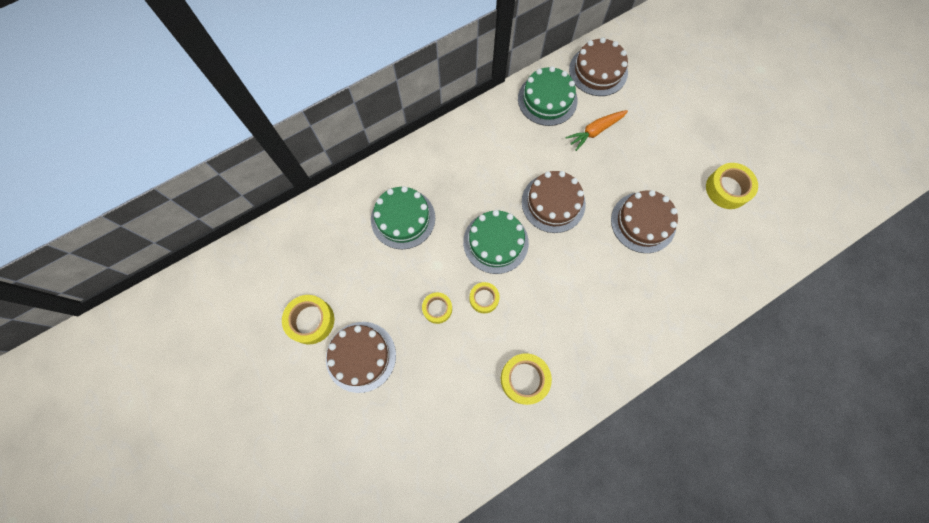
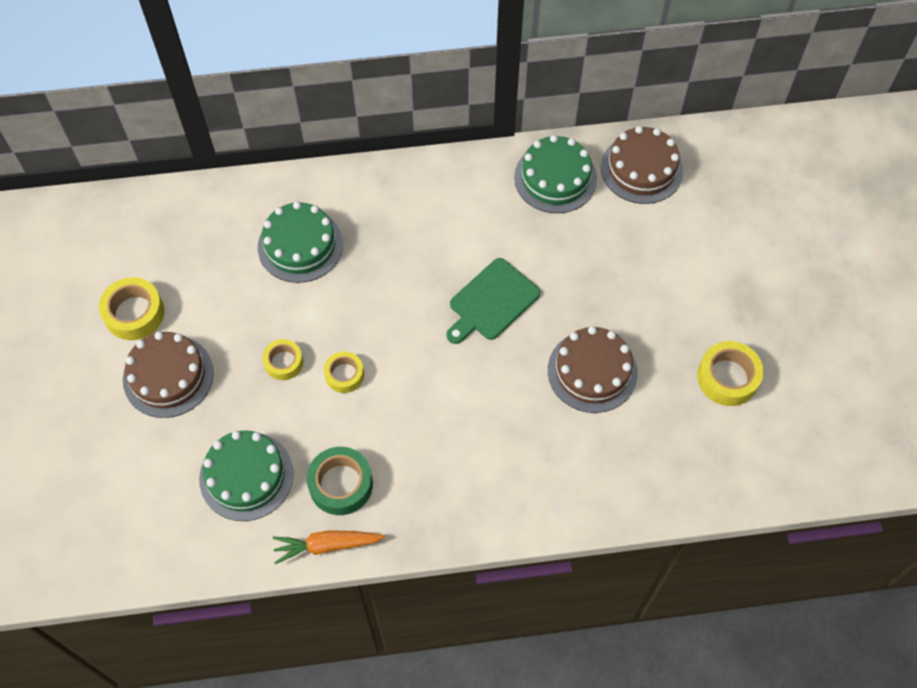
camera: 25 degrees right, 10 degrees down
green cake [463,210,529,274] -> green cake moved to [199,430,294,521]
yellow tape [501,353,552,405] -> green tape [307,447,373,515]
brown cake [522,171,586,233] -> green cutting board [446,258,541,344]
orange carrot [565,110,628,151] -> orange carrot moved to [273,530,386,564]

